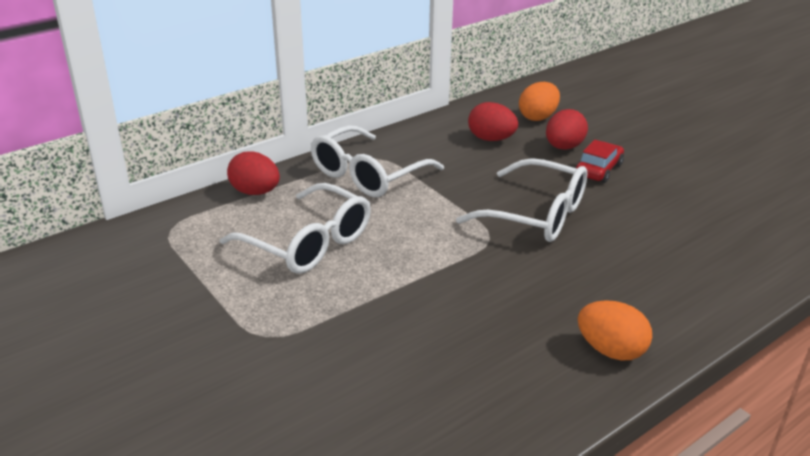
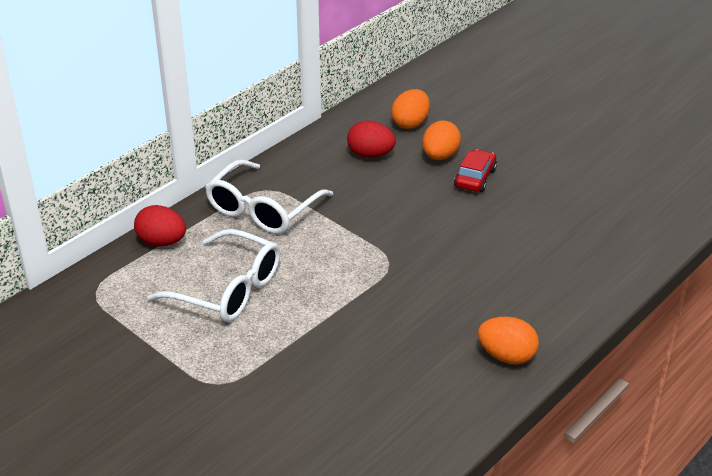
camera: 10 degrees left, 5 degrees up
white glasses [456,158,587,242] -> none
red egg [546,109,588,150] -> orange egg [422,120,461,160]

